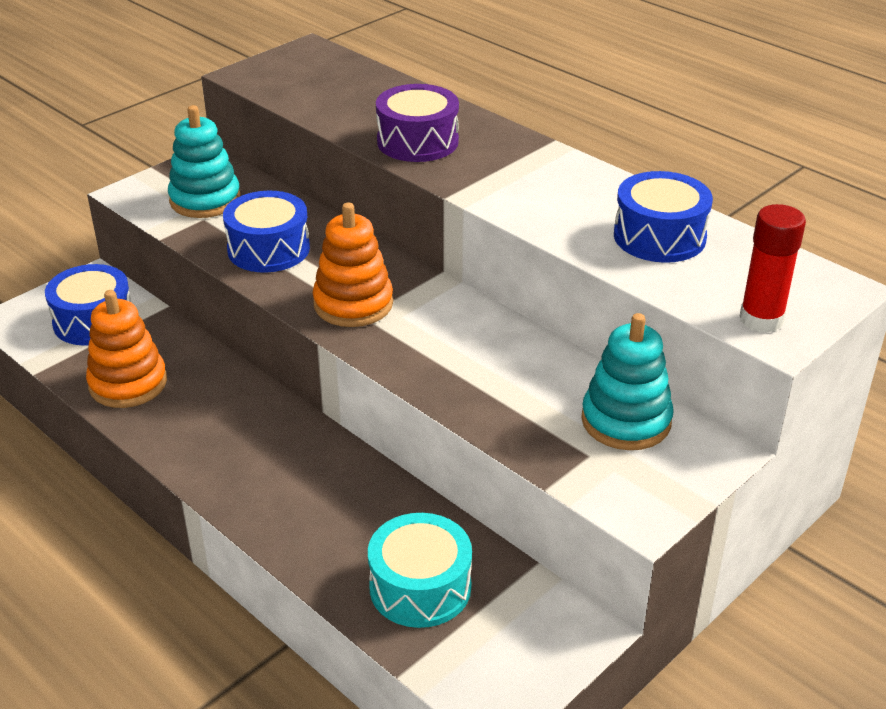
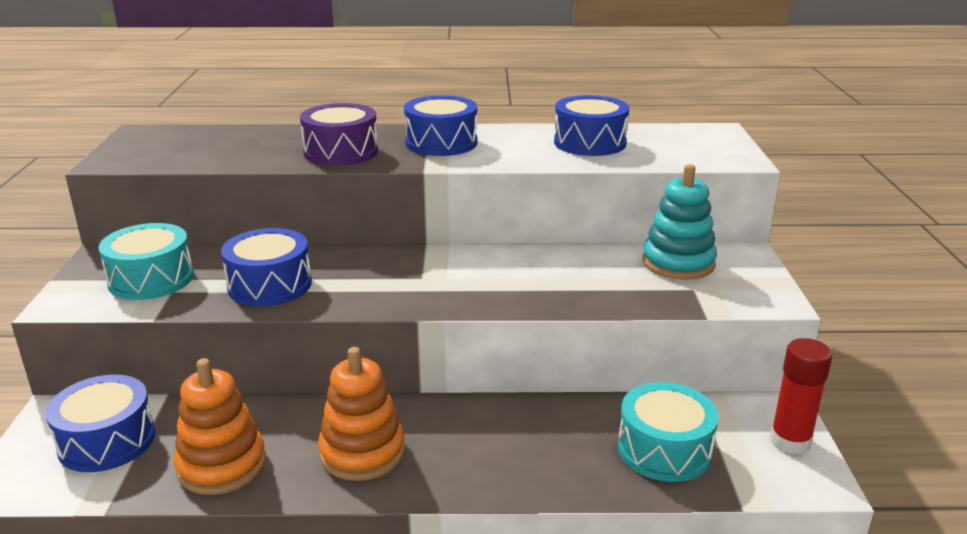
camera: 45 degrees left, 10 degrees down
turquoise stacking toy [168,105,241,218] -> turquoise drum [98,223,194,300]
orange stacking toy [313,202,393,327] -> orange stacking toy moved to [318,347,405,481]
red glue stick [739,204,806,333] -> red glue stick moved to [770,338,833,454]
none -> blue drum [404,95,477,156]

